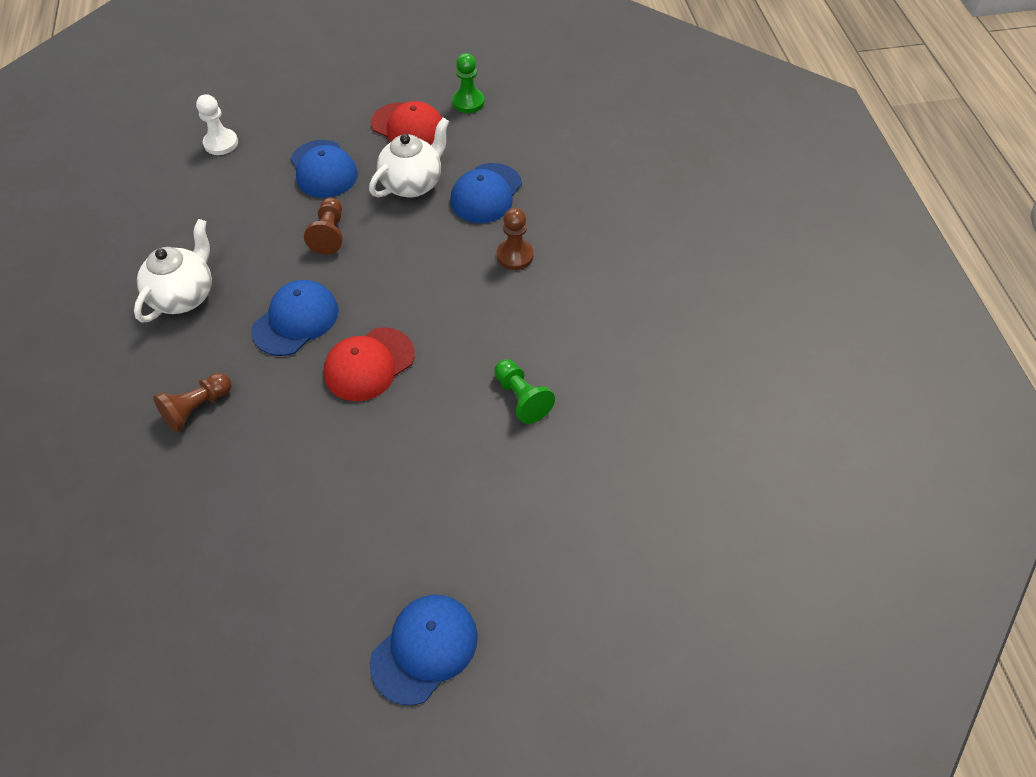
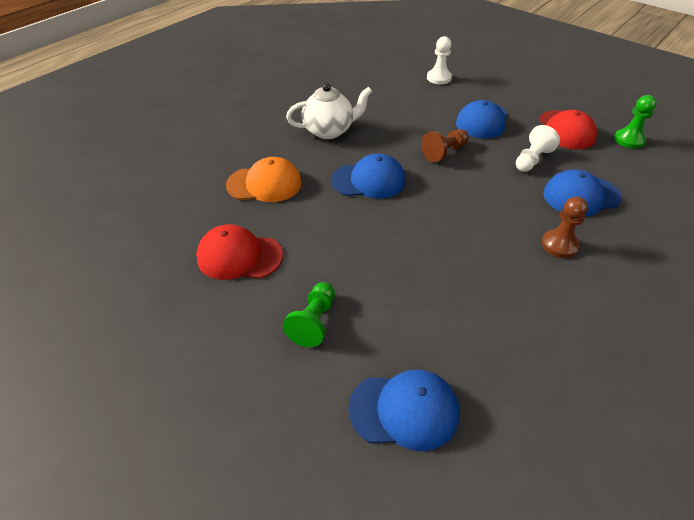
camera: 50 degrees right, 10 degrees down
brown pawn [153,373,231,433] -> orange cap [226,157,302,202]
red cap [324,327,415,401] -> red cap moved to [196,224,283,280]
white teapot [369,117,450,198] -> white pawn [516,125,560,172]
blue cap [370,595,478,706] -> blue cap moved to [348,369,459,451]
green pawn [494,359,555,424] -> green pawn moved to [283,282,335,348]

